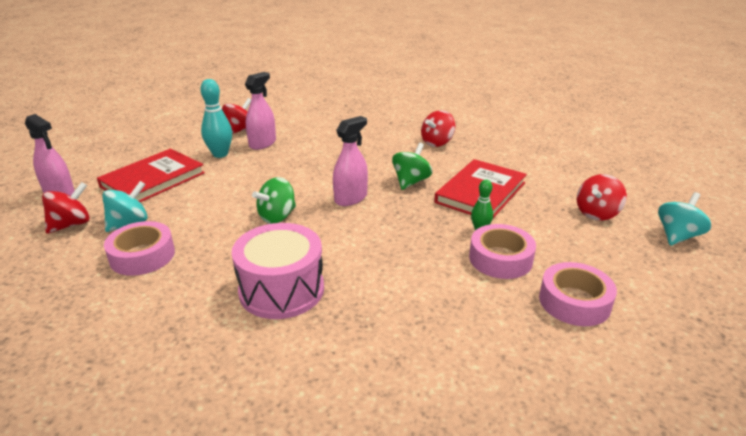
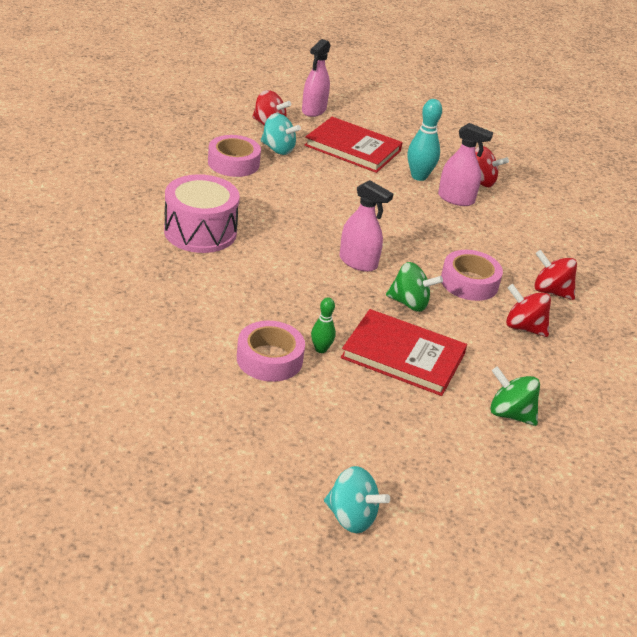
camera: 75 degrees right, 5 degrees up
green spinning top [252,177,296,224] -> green spinning top moved to [490,367,540,426]
pink tape [539,262,617,326] -> pink tape moved to [441,250,503,301]
red spinning top [577,174,627,221] -> red spinning top moved to [534,250,577,300]

